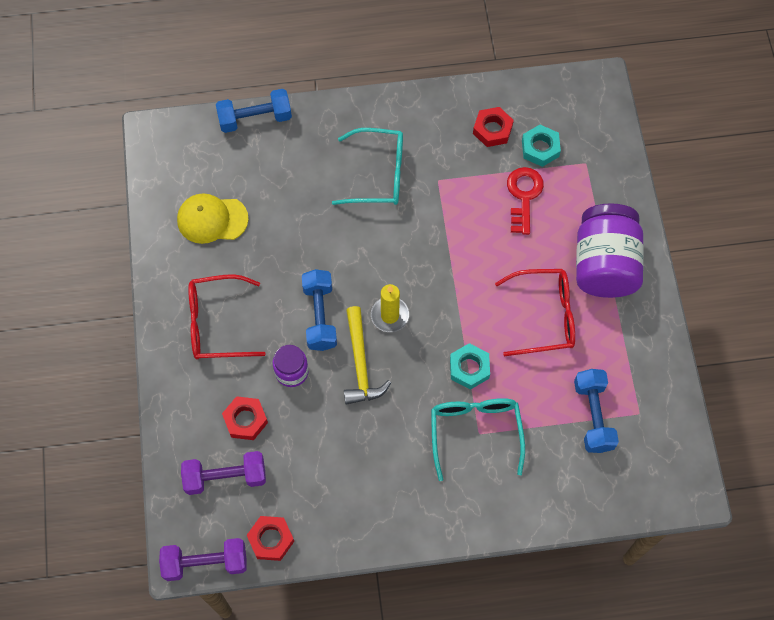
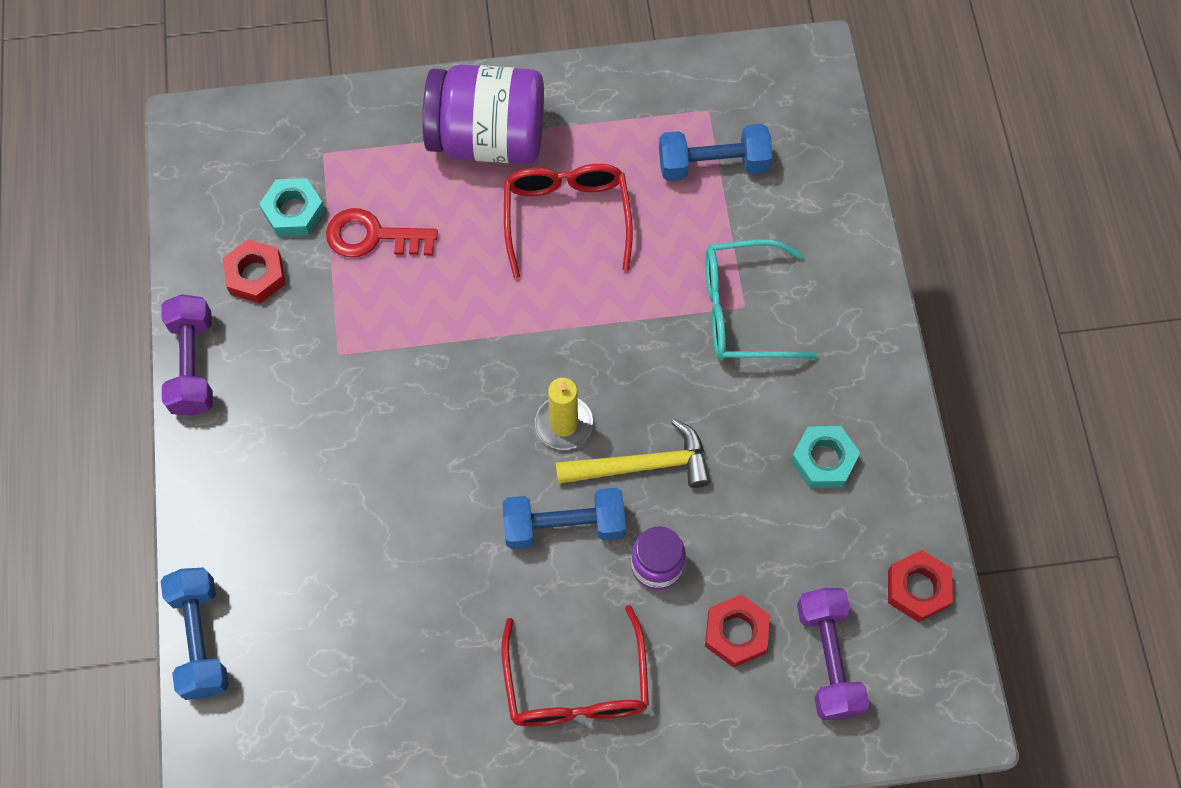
camera: 90 degrees left, 0 degrees up
purple dumbbell [159,538,246,581] -> purple dumbbell moved to [162,294,213,416]
yellow cap [177,193,249,244] -> none
turquoise glasses [332,128,403,205] -> none
turquoise nut [450,343,490,390] -> turquoise nut moved to [791,426,860,488]

